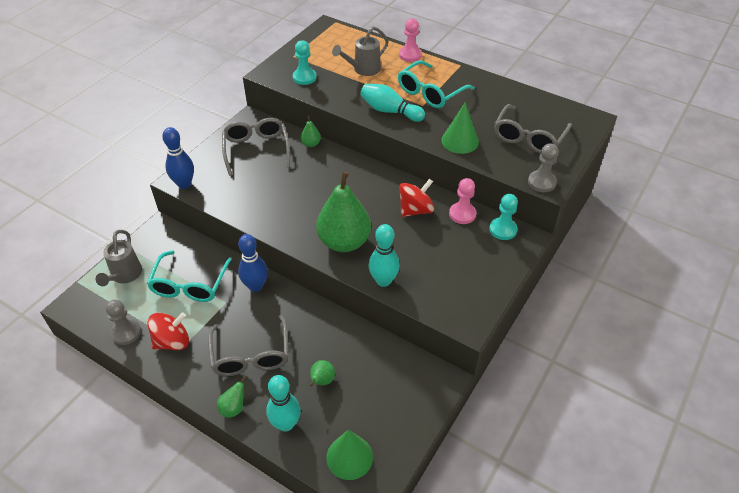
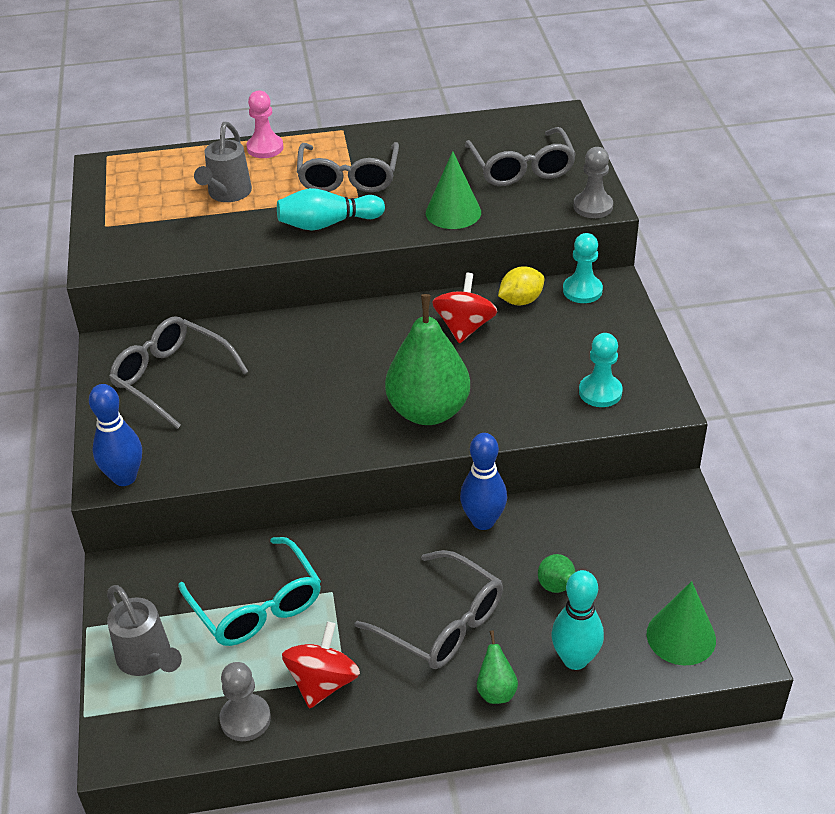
camera: 40 degrees left, 5 degrees down
blue bowling pin [238,234,268,292] -> blue bowling pin moved to [460,433,507,530]
turquoise pawn [293,40,317,85] -> turquoise pawn moved to [579,333,623,407]
green pear [301,116,321,147] -> none
turquoise bowling pin [369,224,400,287] -> none
turquoise glasses [398,61,475,108] -> grey glasses [297,142,399,192]
pink pawn [449,178,476,224] -> yellow lemon [498,266,544,305]

